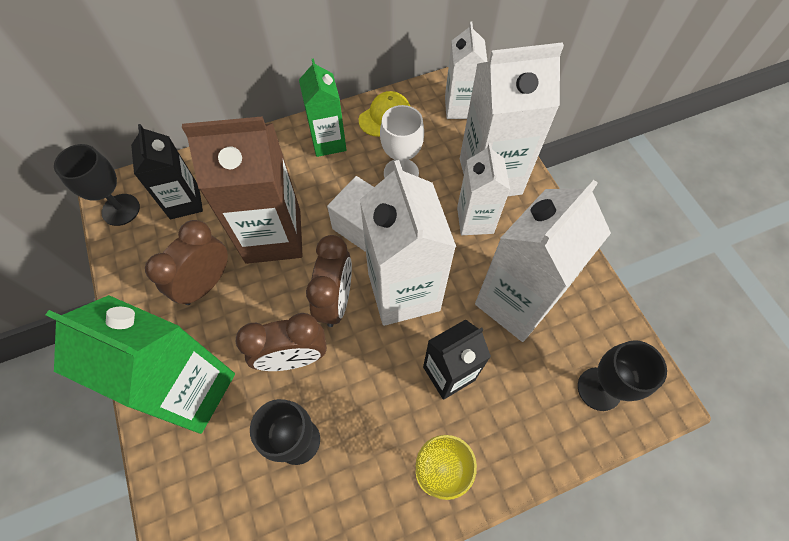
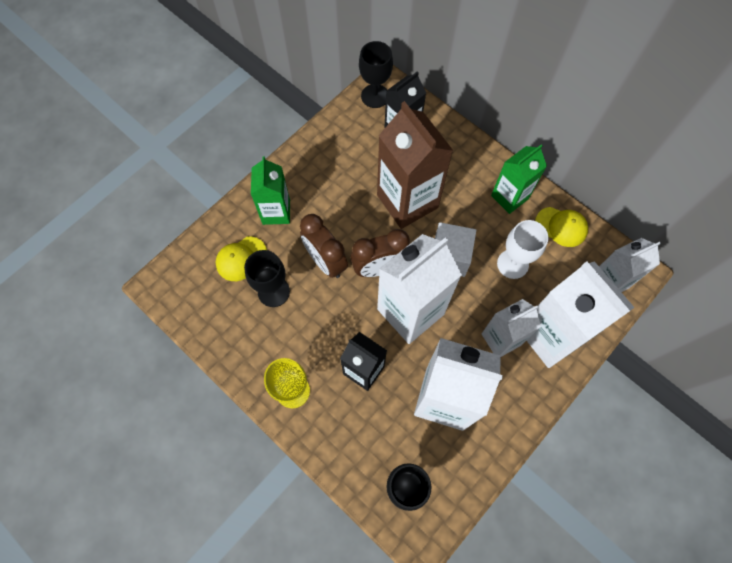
camera: 65 degrees right, 5 degrees up
green carton [45,295,235,434] -> green carton [251,156,290,225], size x0.60
brown clock [145,220,228,305] -> none
none -> yellow cap [216,237,267,281]

